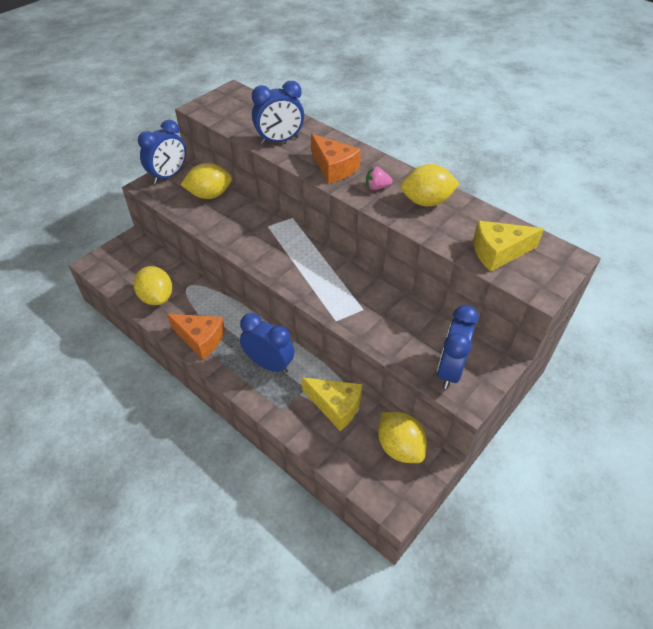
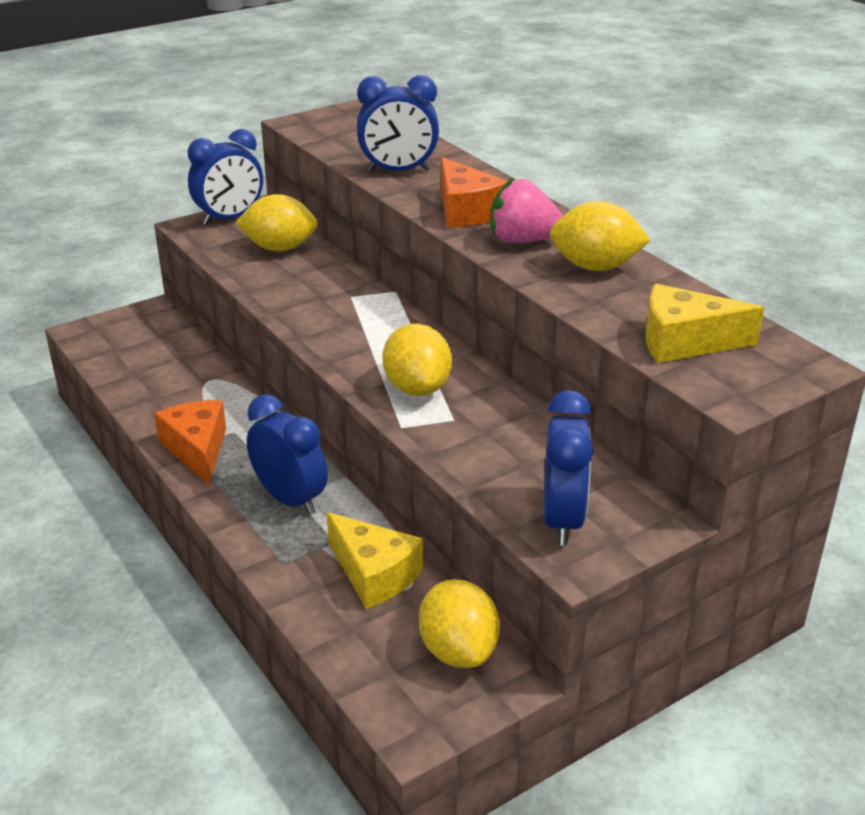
camera: 15 degrees right, 15 degrees down
yellow lemon [134,266,172,305] -> yellow lemon moved to [382,324,452,396]
orange cheese [167,314,225,360] -> orange cheese turned 150 degrees counterclockwise [154,400,226,484]
pink strawberry [366,166,392,190] -> pink strawberry [491,177,563,243], size x1.70
blue clock [437,305,479,389] -> blue clock turned 150 degrees clockwise [544,390,593,546]

